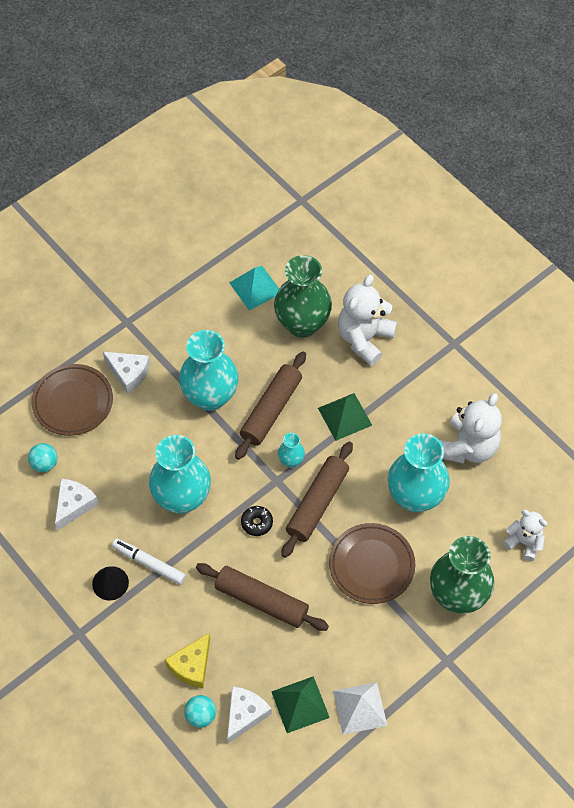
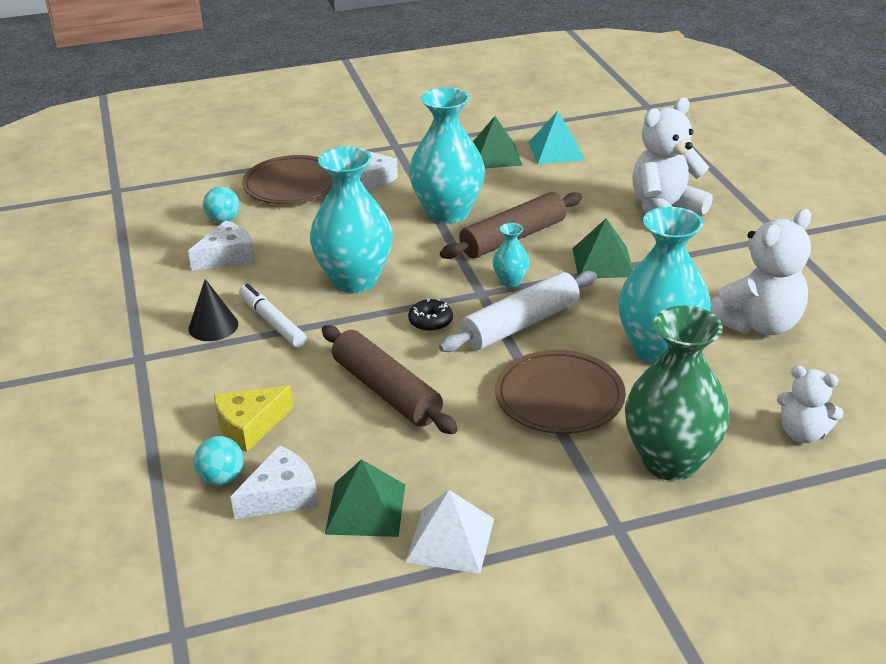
camera: 25 degrees right, 25 degrees down
green vase [274,255,332,338] -> none
brown rolling pin [281,442,353,558] -> white rolling pin [439,271,597,352]
white teddy bear [503,510,547,561] -> white teddy bear turned 150 degrees clockwise [777,365,844,443]
none -> green pyramid [473,116,523,169]

